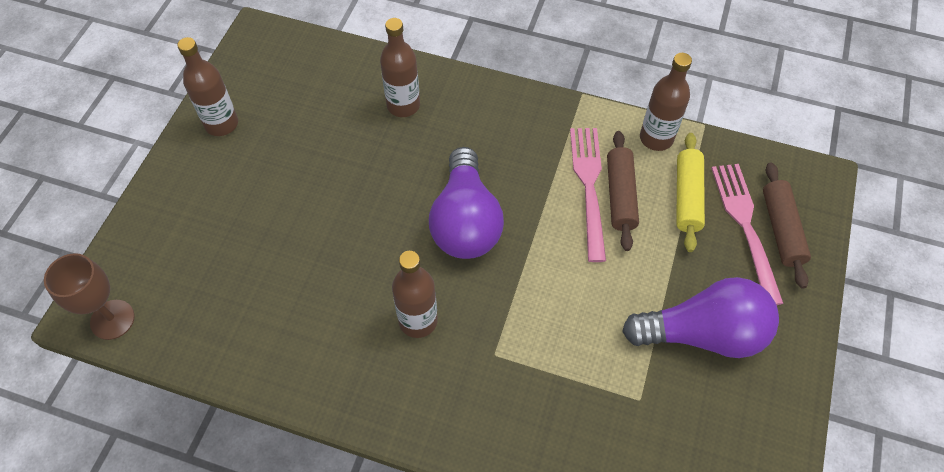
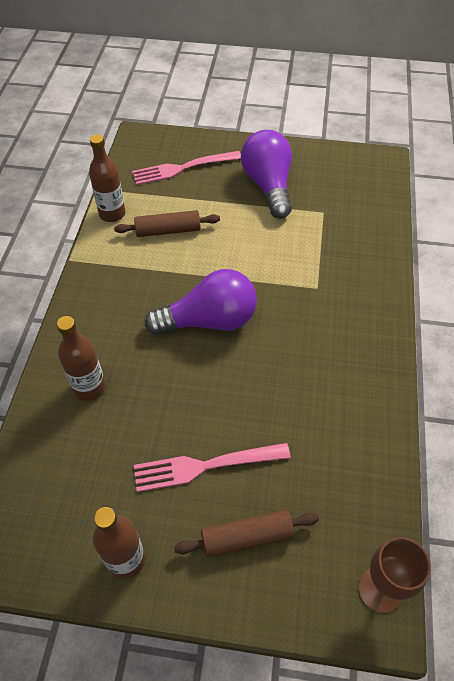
camera: 100 degrees left, 5 degrees down
brown bottle [392,251,438,338] -> none
pink fork [570,128,606,262] -> pink fork moved to [134,443,291,492]
yellow rolling pin [676,133,705,252] -> none
brown rolling pin [763,162,811,289] -> brown rolling pin moved to [174,510,319,557]

